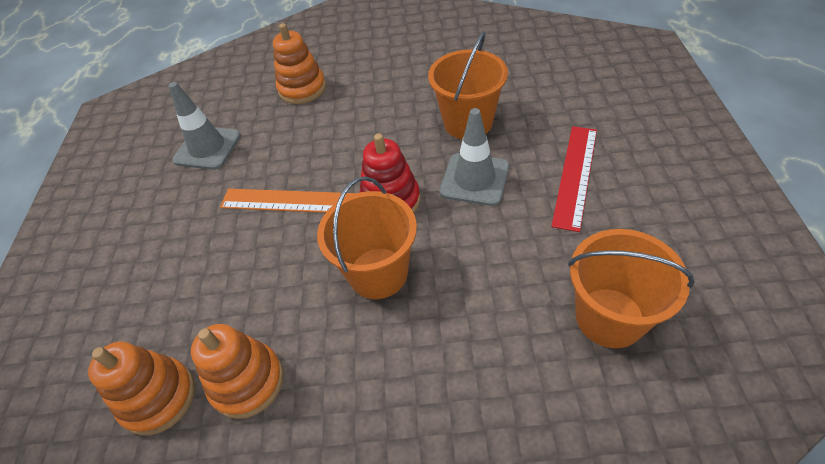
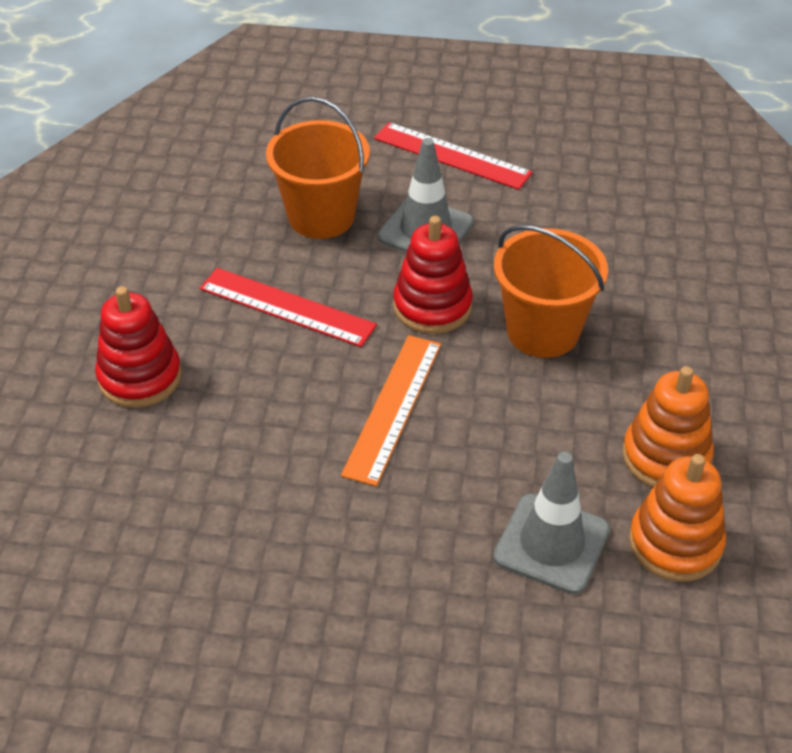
camera: 85 degrees left, 5 degrees down
grey traffic cone [168,82,241,170] -> grey traffic cone moved to [493,452,610,594]
orange stacking toy [273,23,326,104] -> red stacking toy [95,286,182,408]
orange bucket [568,229,694,348] -> none
none -> red ruler [200,268,377,347]

